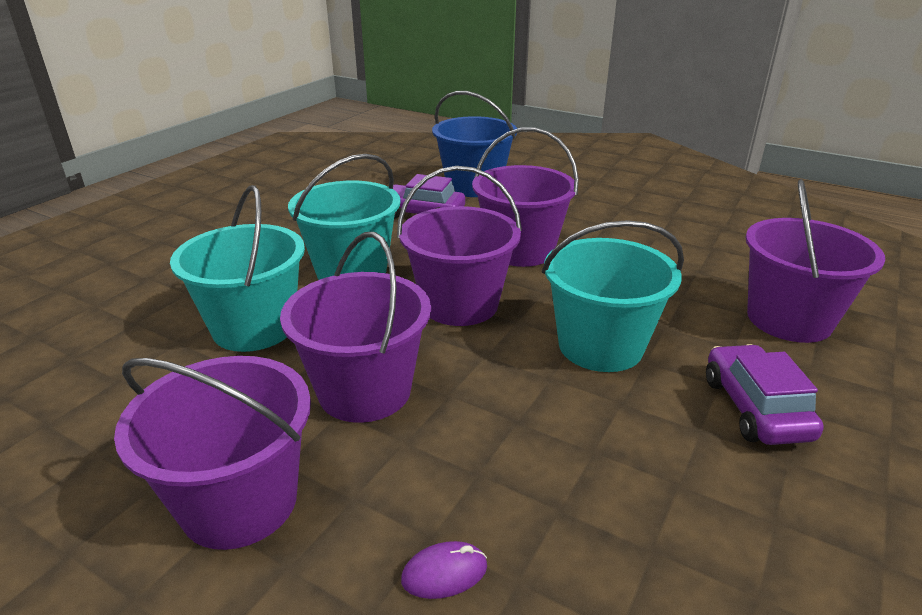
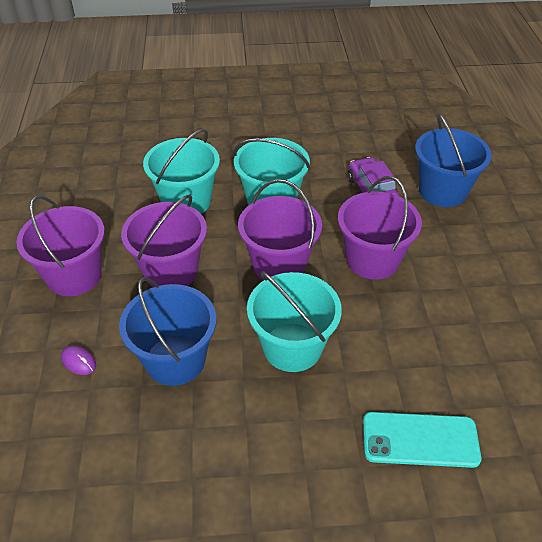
camera: 55 degrees right, 15 degrees up
purple car [706,344,824,445] -> none
purple bucket [745,179,885,343] -> turquoise phone [363,412,481,468]
none -> blue bucket [119,277,216,386]

